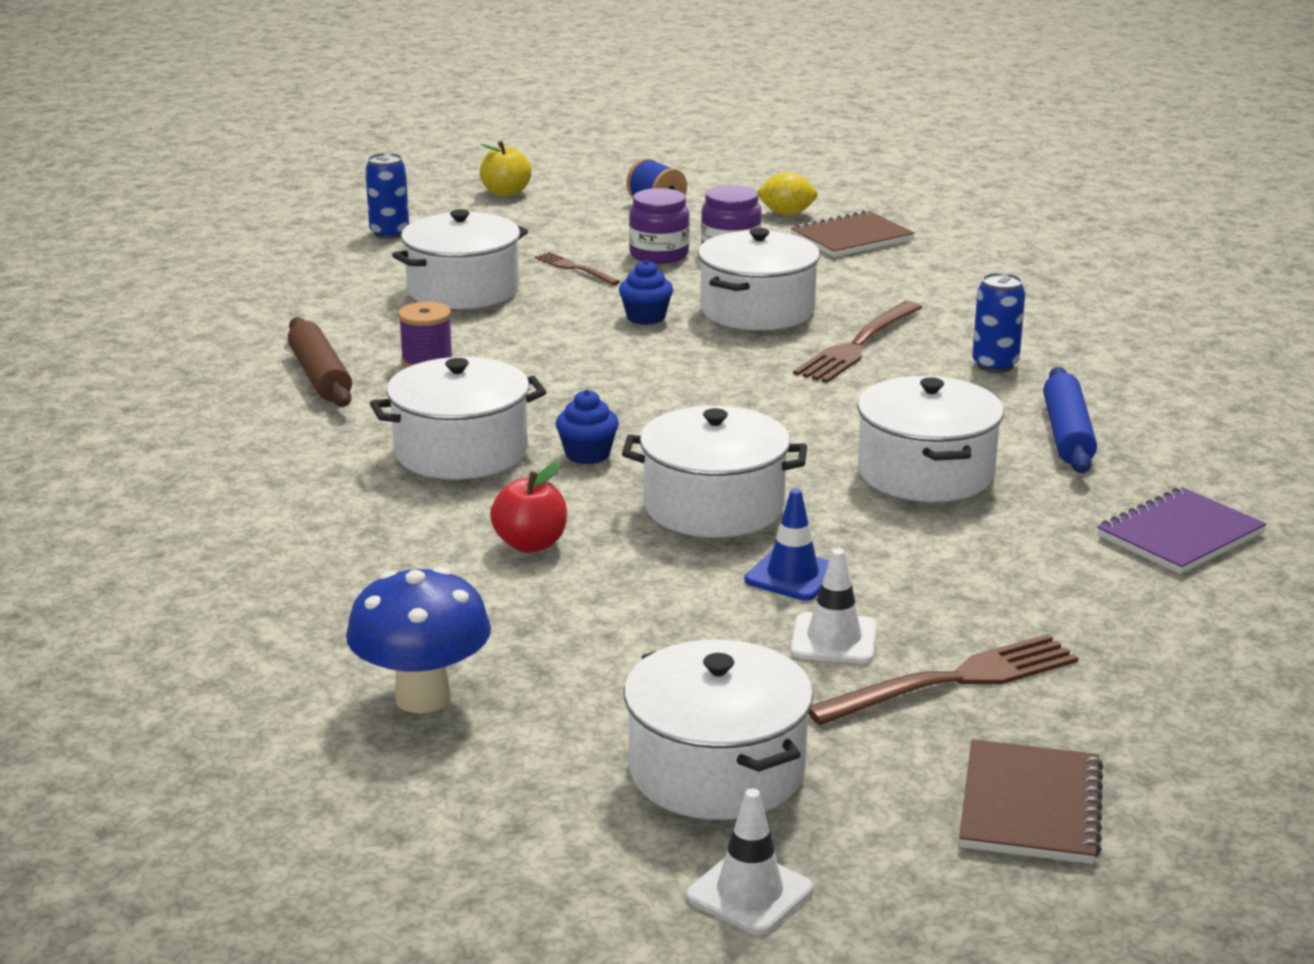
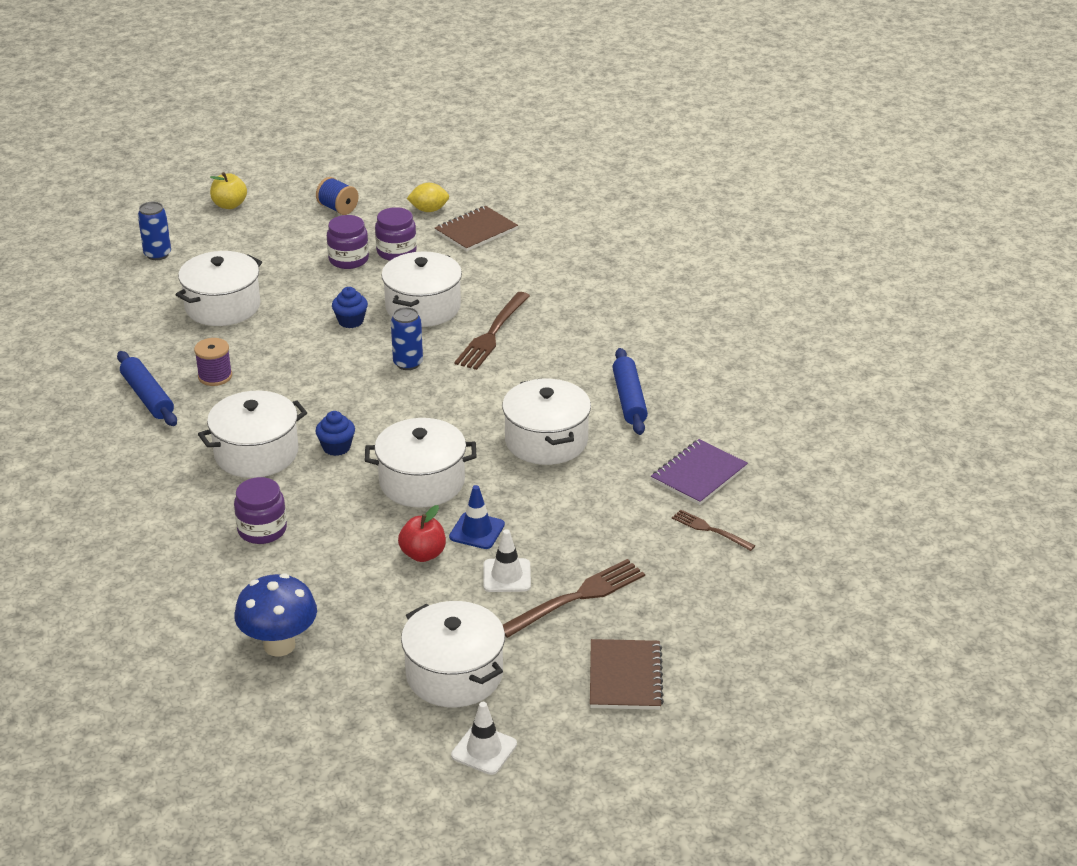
camera: 10 degrees left, 10 degrees up
brown rolling pin [288,317,352,407] -> blue rolling pin [117,351,177,426]
red apple [490,462,567,553] -> red apple moved to [398,505,446,562]
brown fork [535,252,620,285] -> brown fork moved to [672,509,755,551]
blue can [972,273,1025,373] -> blue can moved to [391,307,423,370]
none -> purple jar [234,477,287,544]

